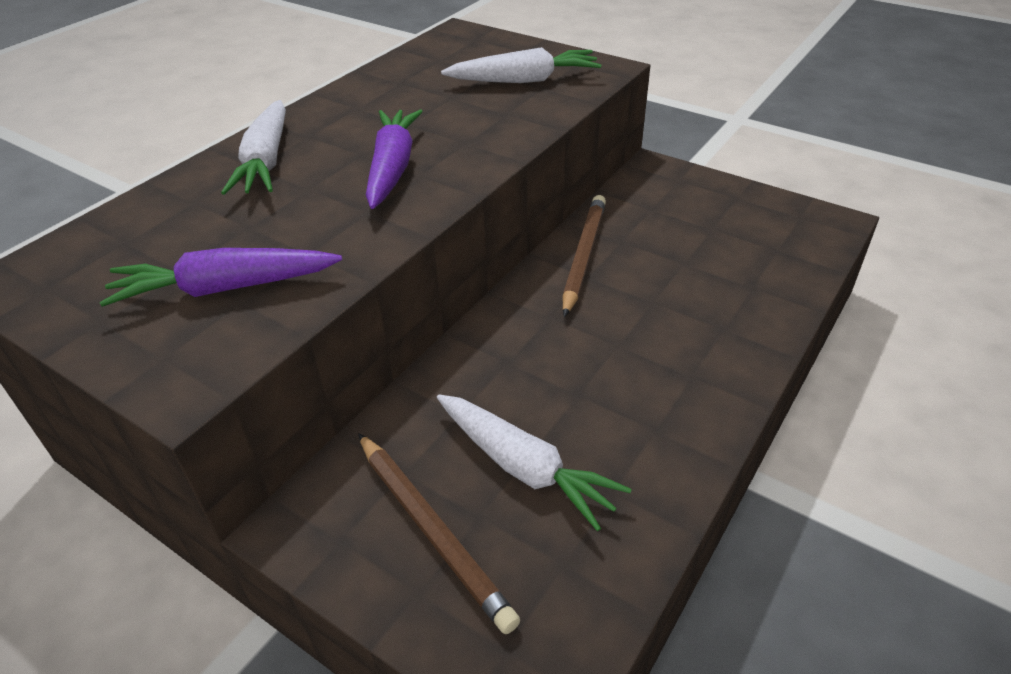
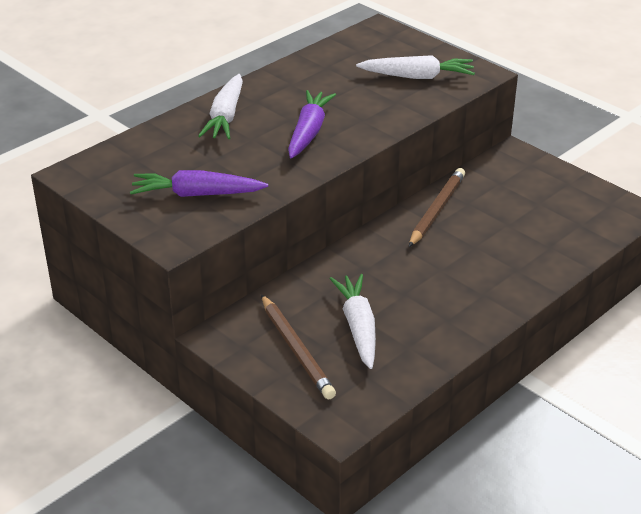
camera: 10 degrees right, 5 degrees down
white carrot [437,394,632,531] -> white carrot turned 150 degrees counterclockwise [329,274,376,369]

